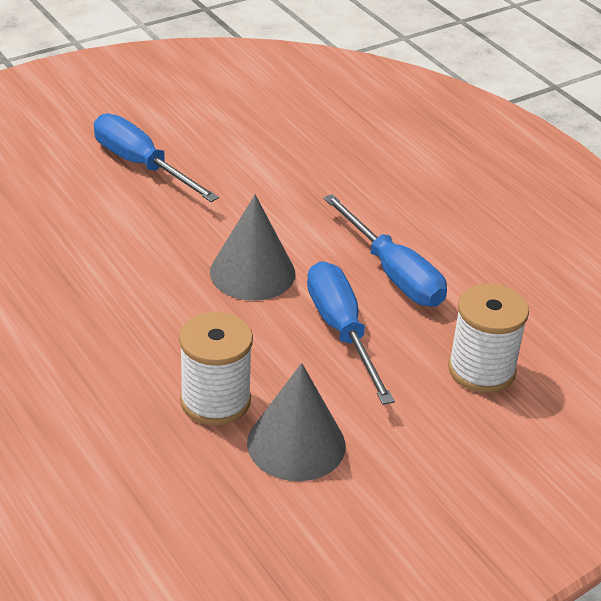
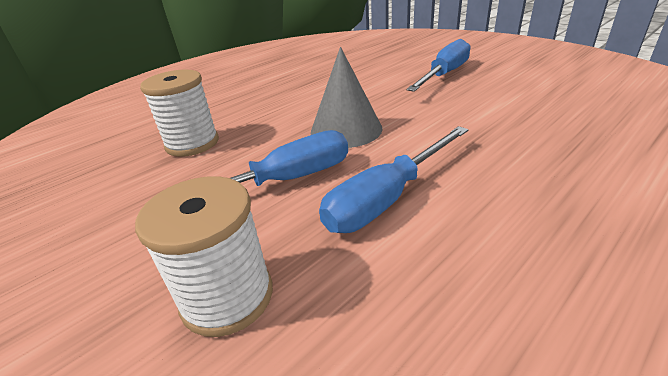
camera: 85 degrees right, 5 degrees down
grey cone [247,363,345,481] -> none

